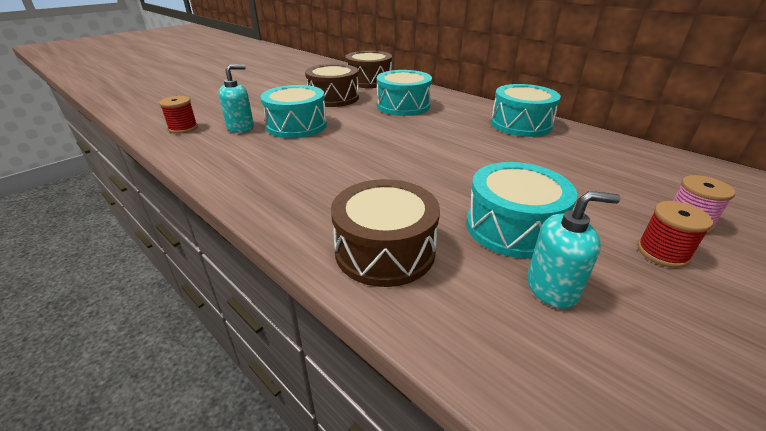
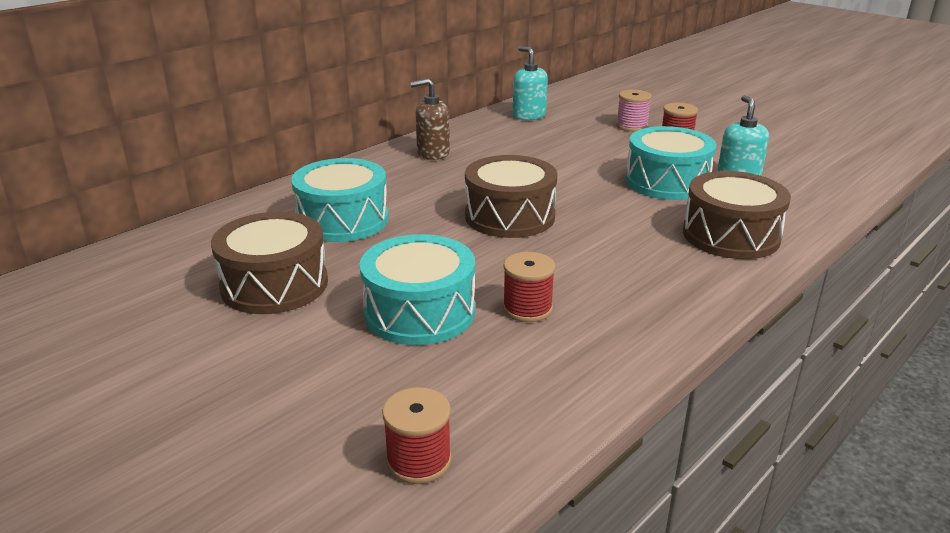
camera: 90 degrees left, 5 degrees down
turquoise soap dispenser [218,64,254,133] -> turquoise soap dispenser moved to [513,46,548,120]
brown drum [345,51,392,88] -> brown drum moved to [465,155,558,238]
turquoise drum [491,84,561,137] -> brown soap dispenser [410,78,450,160]
none -> red spool [503,252,555,322]

